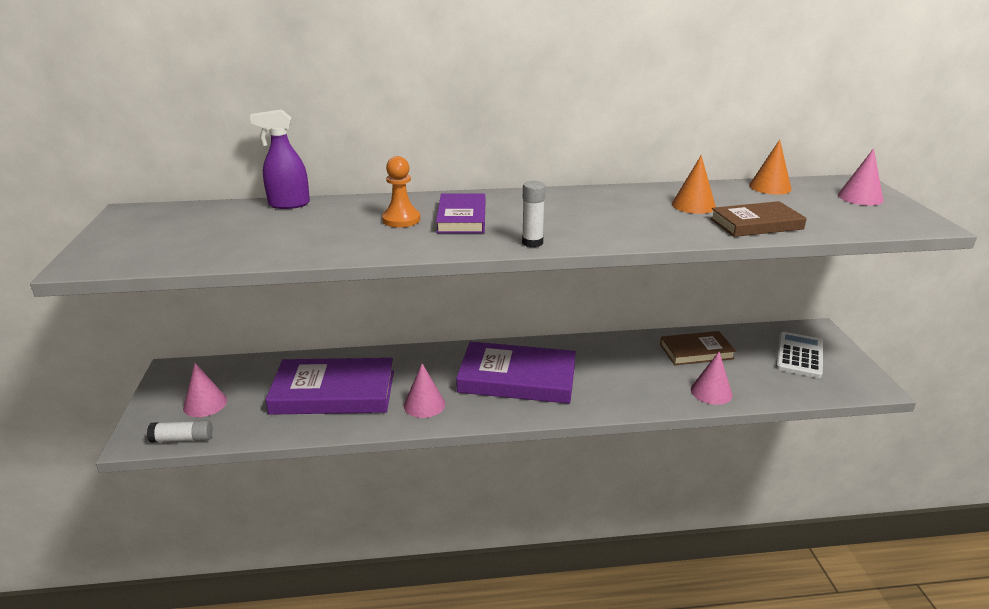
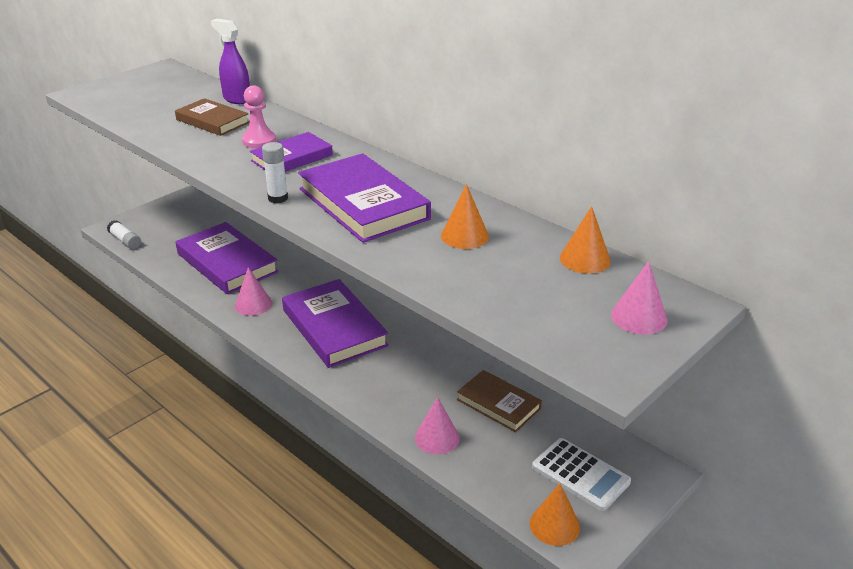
camera: 50 degrees right, 5 degrees up
pink cone [183,363,227,417] -> none
orange pawn [382,156,420,227] -> pink pawn [242,85,276,149]
brown book [710,201,807,237] -> brown book moved to [175,98,250,136]
white calculator [776,332,823,378] -> white calculator turned 60 degrees clockwise [532,438,631,511]
none -> purple book [298,153,431,243]
none -> orange cone [530,484,580,546]

